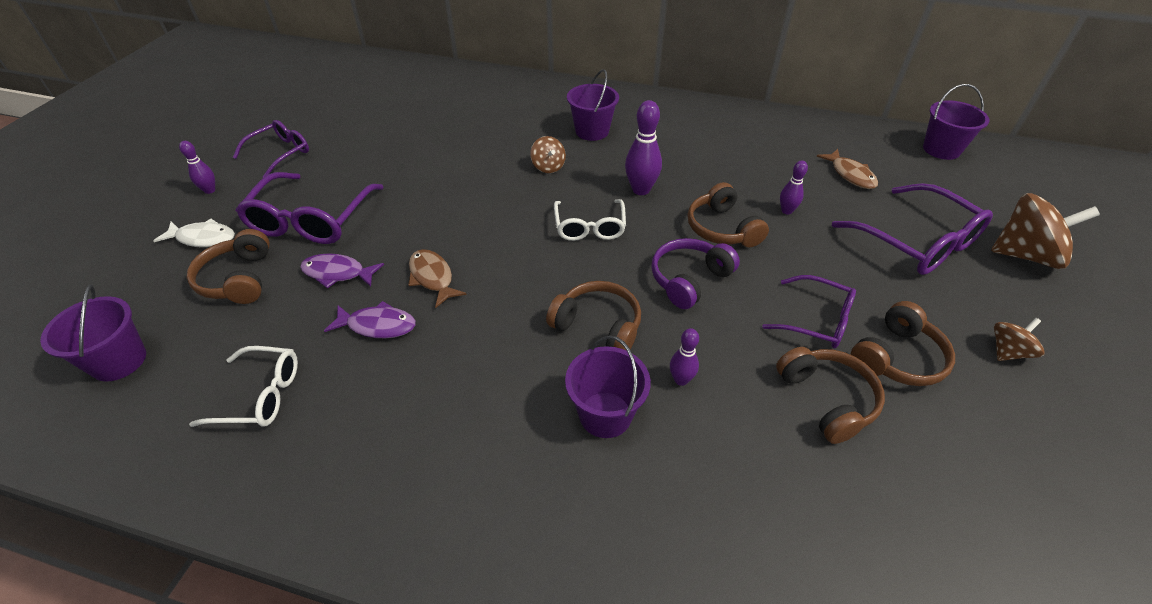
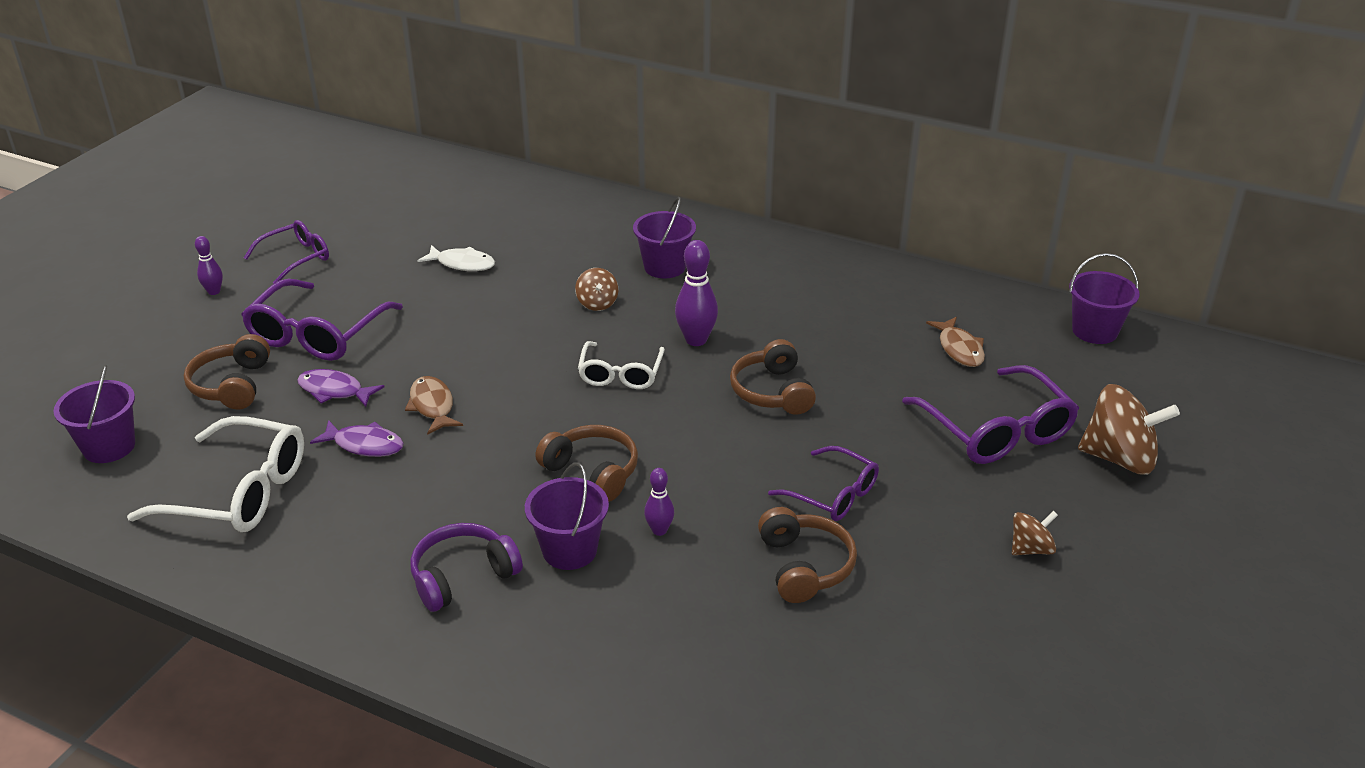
camera: 10 degrees right, 10 degrees down
white fish [153,219,235,247] -> white fish moved to [417,245,495,271]
white glasses [189,346,298,427] -> white glasses [127,416,304,532], size x1.61
purple headphones [651,238,740,309] -> purple headphones moved to [410,523,523,612]
purple bowling pin [780,160,808,214] -> none
brown headphones [851,301,955,386] -> none

